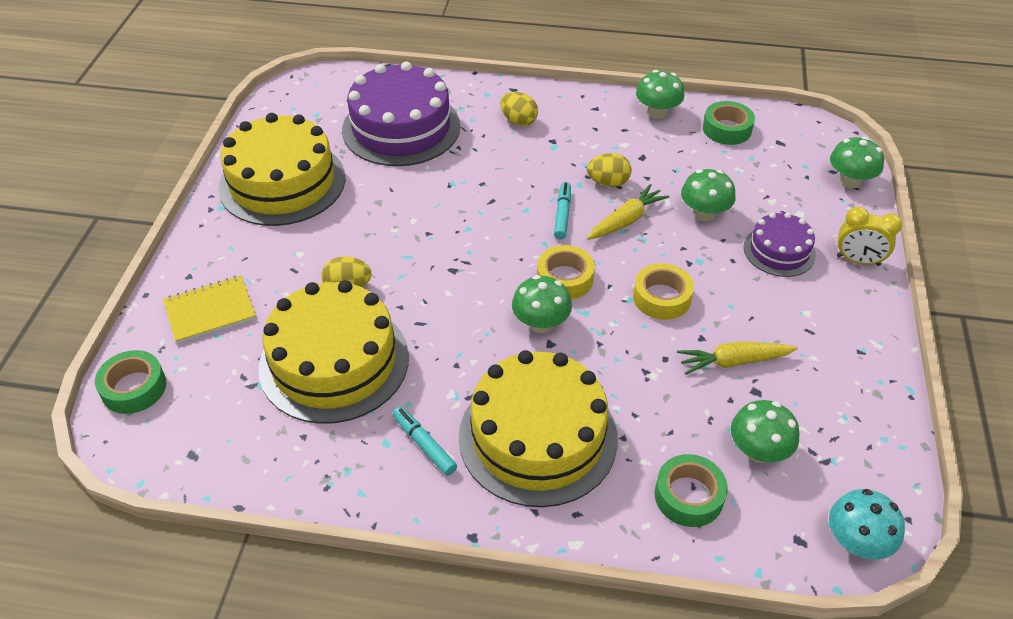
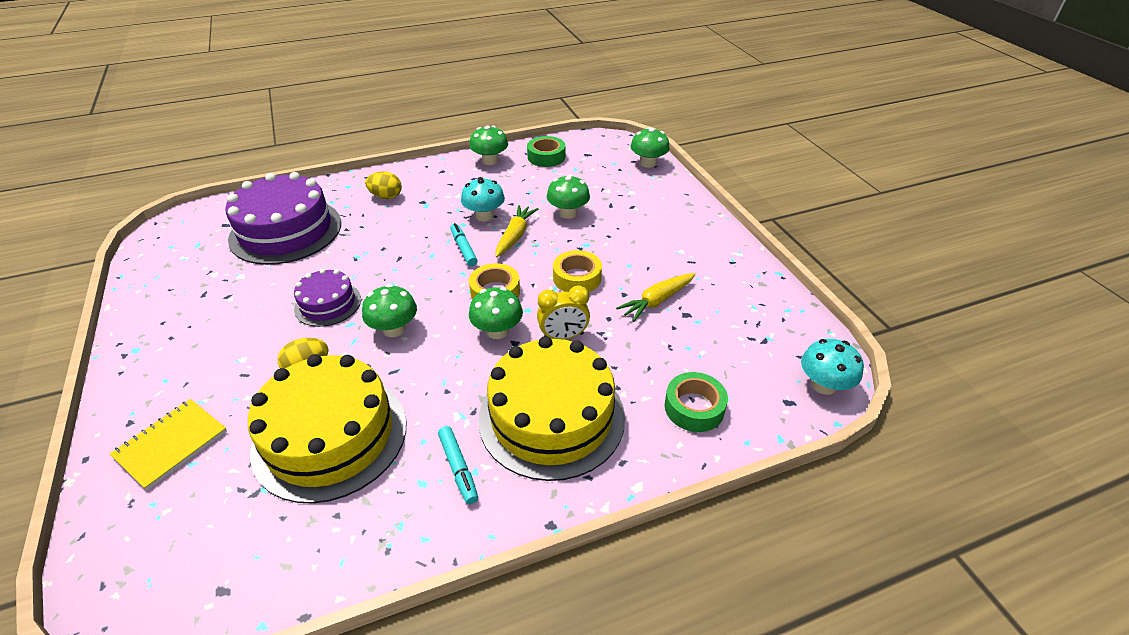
camera: 30 degrees left, 5 degrees down
green tape [95,350,166,414] -> none
yellow cake [218,113,346,226] -> none
turquoise marker [392,407,457,476] -> turquoise marker turned 135 degrees counterclockwise [438,426,478,504]
yellow egg [587,153,632,187] -> turquoise mushroom [461,177,505,221]
green mushroom [731,400,799,463] -> green mushroom moved to [362,284,417,337]
purple cake [744,212,816,277] -> purple cake moved to [294,269,361,327]
yellow clock [837,207,902,266] -> yellow clock moved to [537,285,590,340]

